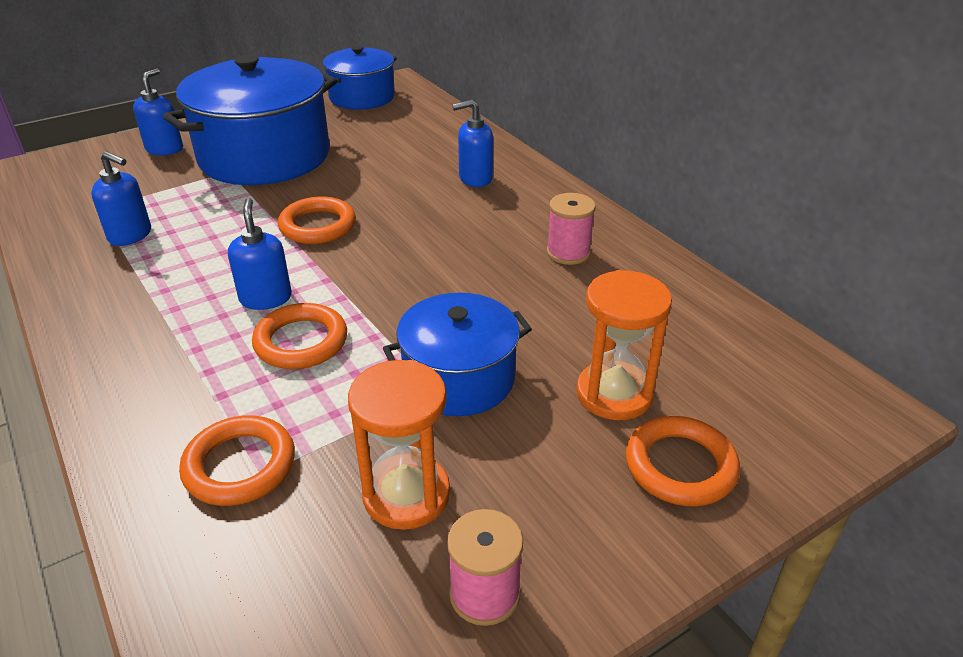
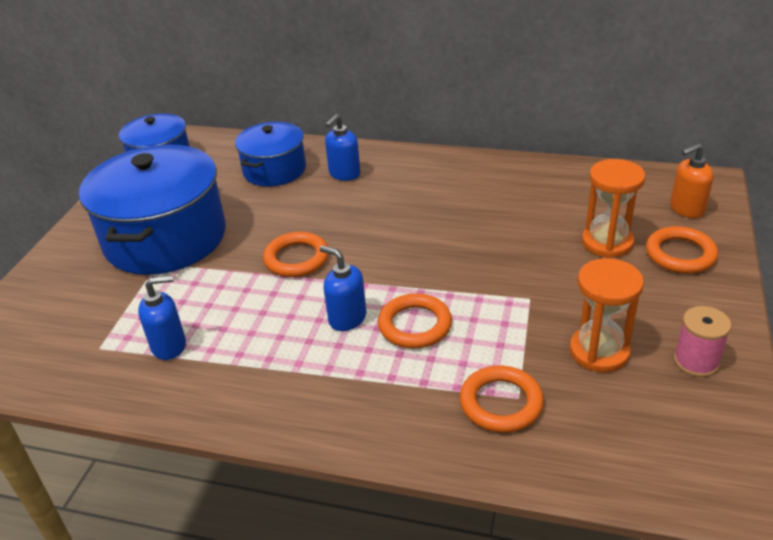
camera: 40 degrees left, 0 degrees up
blue soap dispenser [133,69,183,155] -> none
blue pot [383,293,532,416] -> blue pot moved to [235,122,306,187]
pink spool [547,193,596,265] -> none
none -> orange soap dispenser [670,143,714,218]

